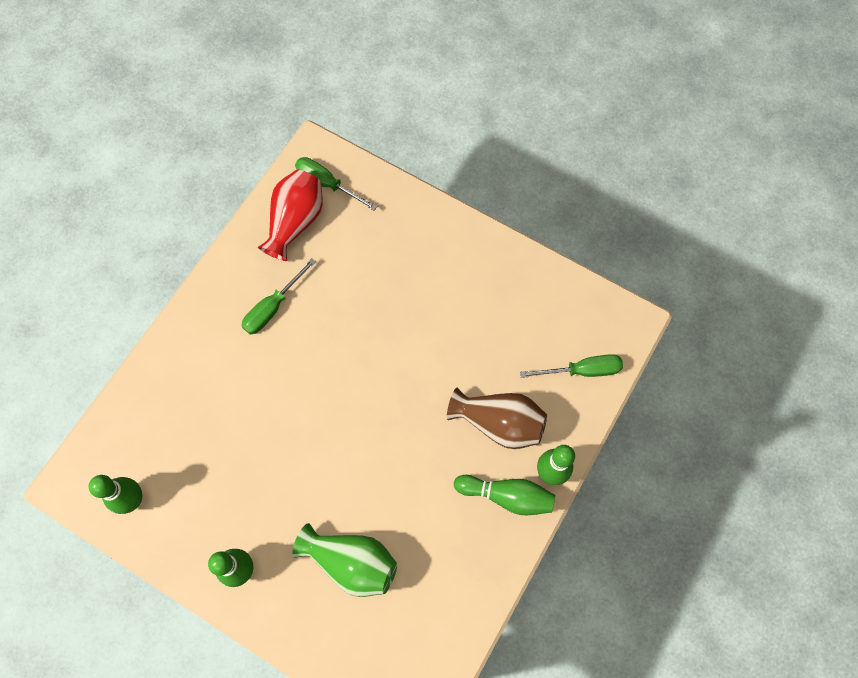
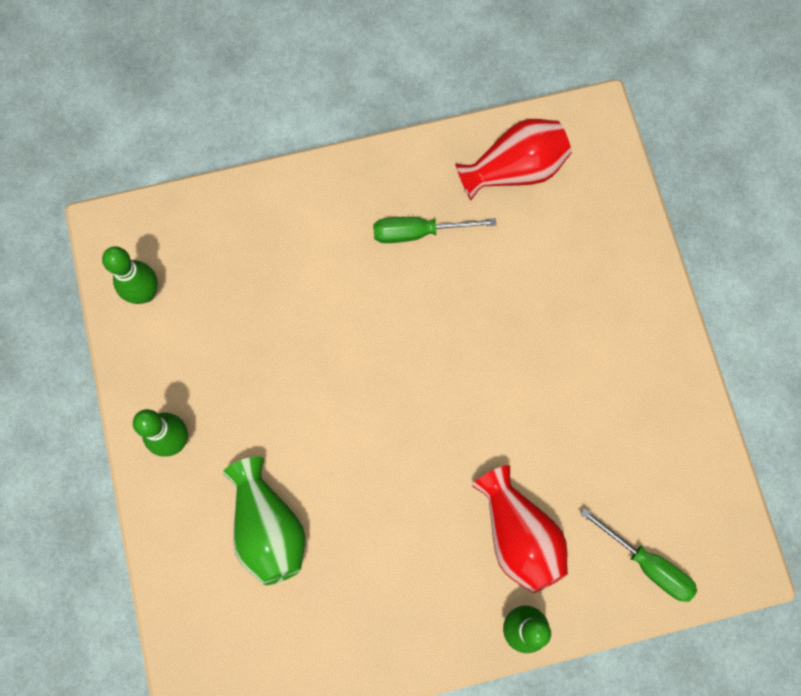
camera: 45 degrees right, 5 degrees up
green screwdriver [295,157,377,211] -> none
brown vase [447,387,547,449] -> red vase [472,465,568,593]
green bowling pin [454,475,555,515] -> none

